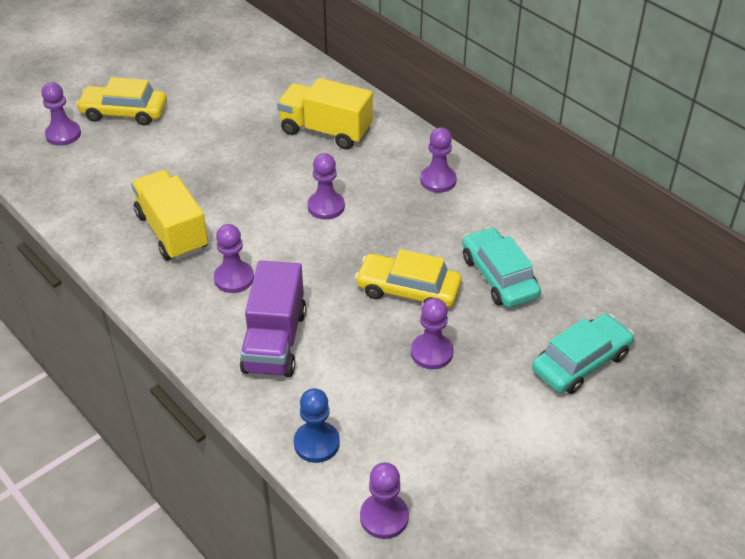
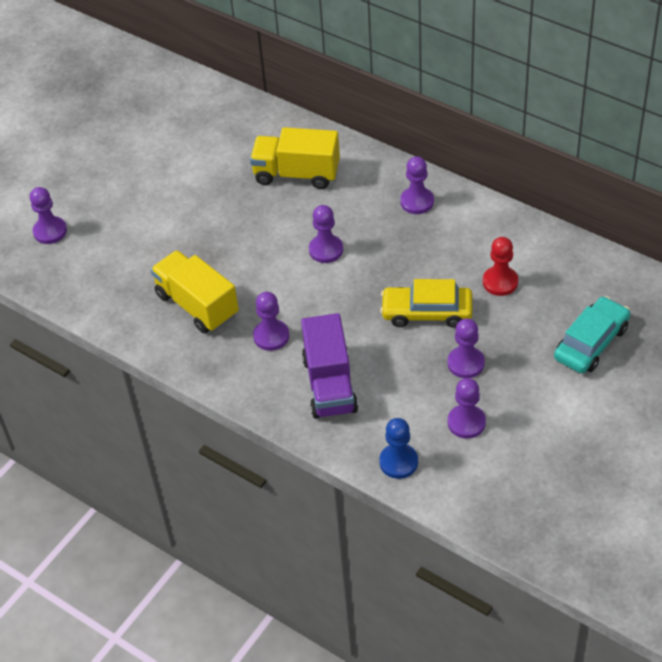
camera: 10 degrees left, 5 degrees up
yellow car [76,77,167,125] -> none
purple pawn [360,462,409,539] -> purple pawn moved to [448,378,486,439]
turquoise car [462,227,541,308] -> red pawn [483,237,518,296]

